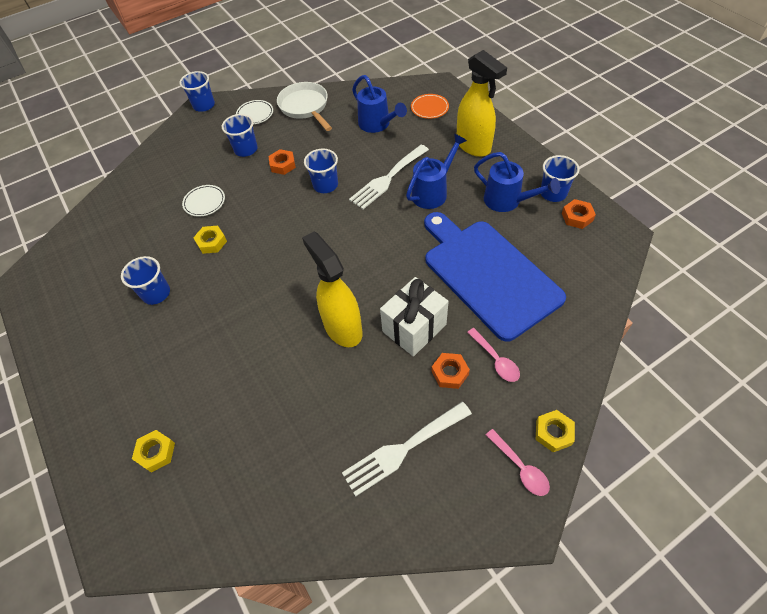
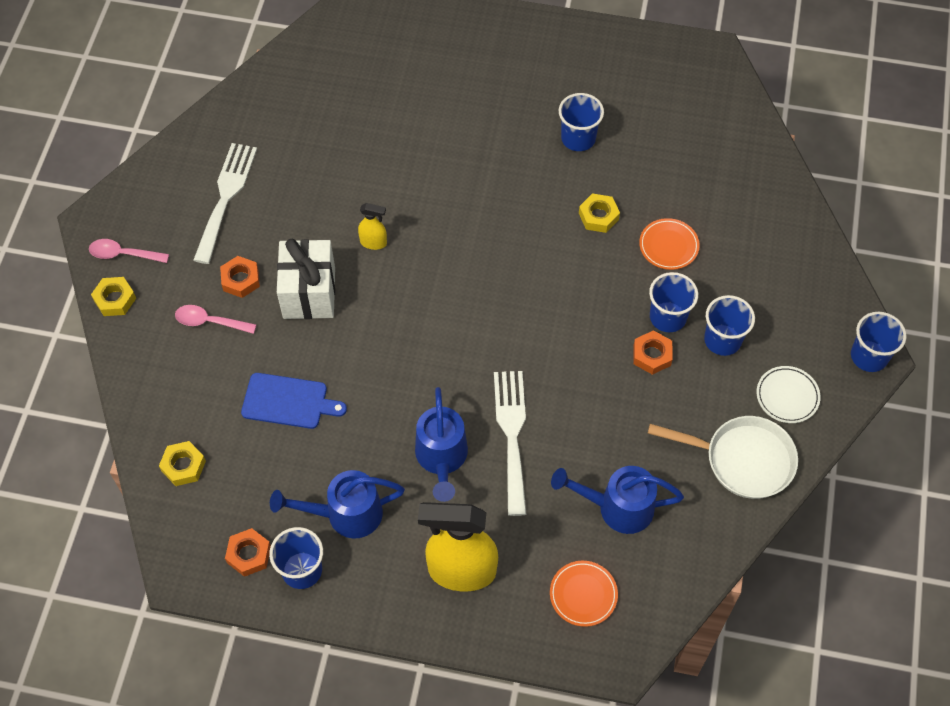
camera: 130 degrees right, 5 degrees up
yellow nut [132,430,175,473] -> yellow nut moved to [159,441,206,486]
white plate [182,185,225,216] -> orange plate [639,218,700,270]
yellow spray bottle [302,232,362,347] -> yellow spray bottle [358,203,387,250], size x0.45
blue cup [304,148,338,193] -> blue cup moved to [649,272,698,332]
blue cutting board [424,212,566,342] -> blue cutting board [241,373,347,429], size x0.47

